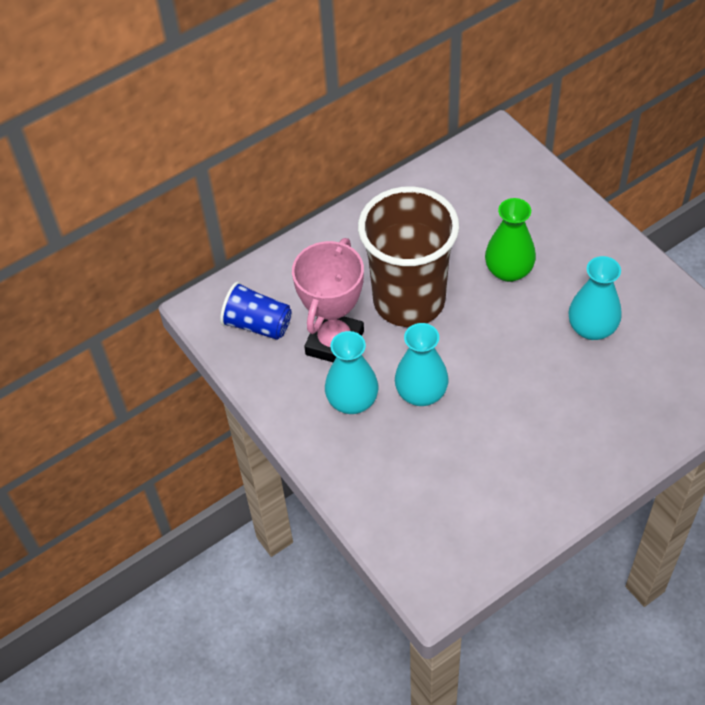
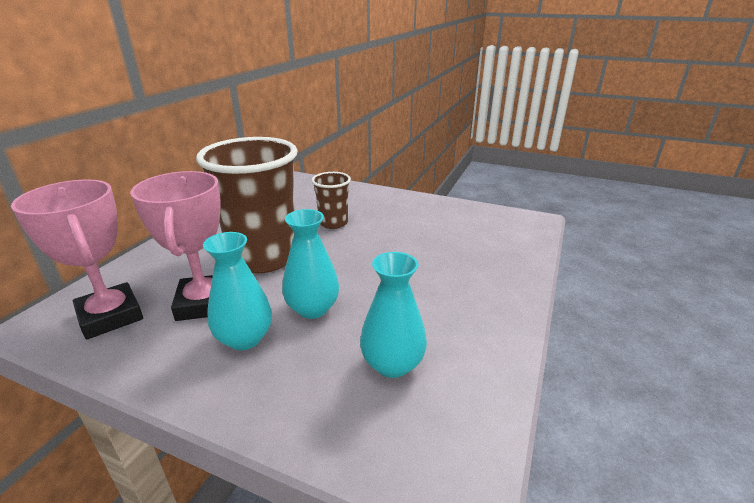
camera: 35 degrees left, 25 degrees down
blue cup [220,282,292,340] -> pink trophy [11,179,143,340]
green vase [485,198,536,282] -> brown cup [311,172,351,229]
turquoise vase [568,256,622,340] -> turquoise vase moved to [360,252,427,378]

